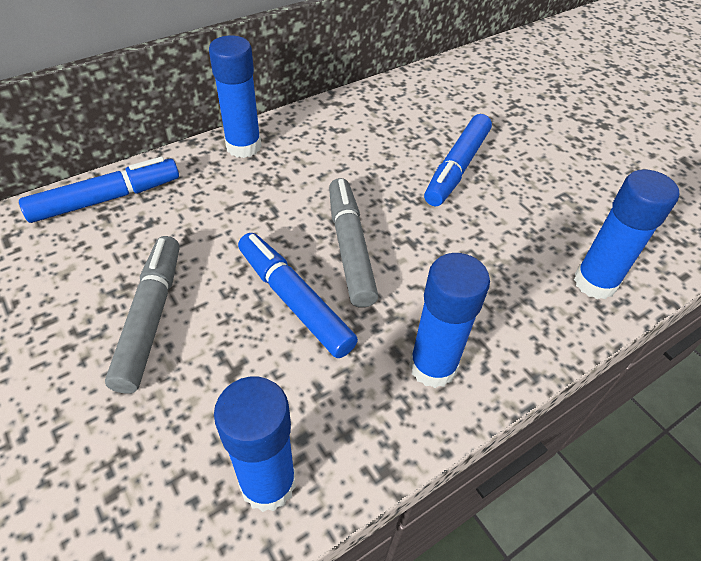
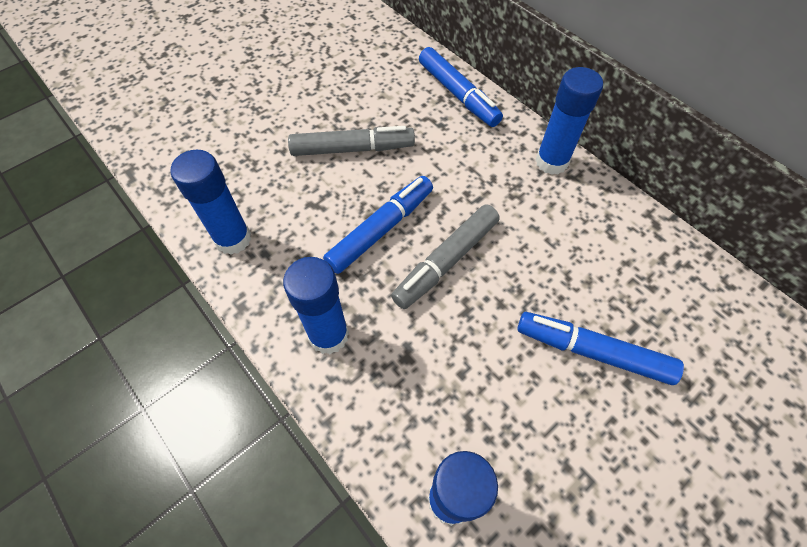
camera: 85 degrees right, 10 degrees up
grey marker [329,178,378,308] -> grey marker turned 150 degrees clockwise [391,204,499,309]

